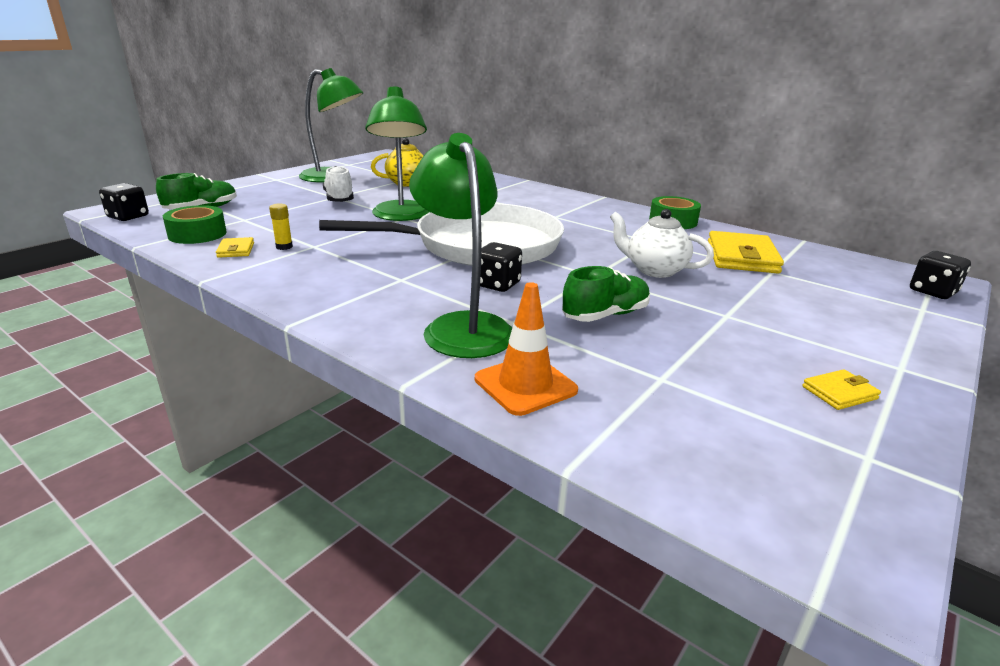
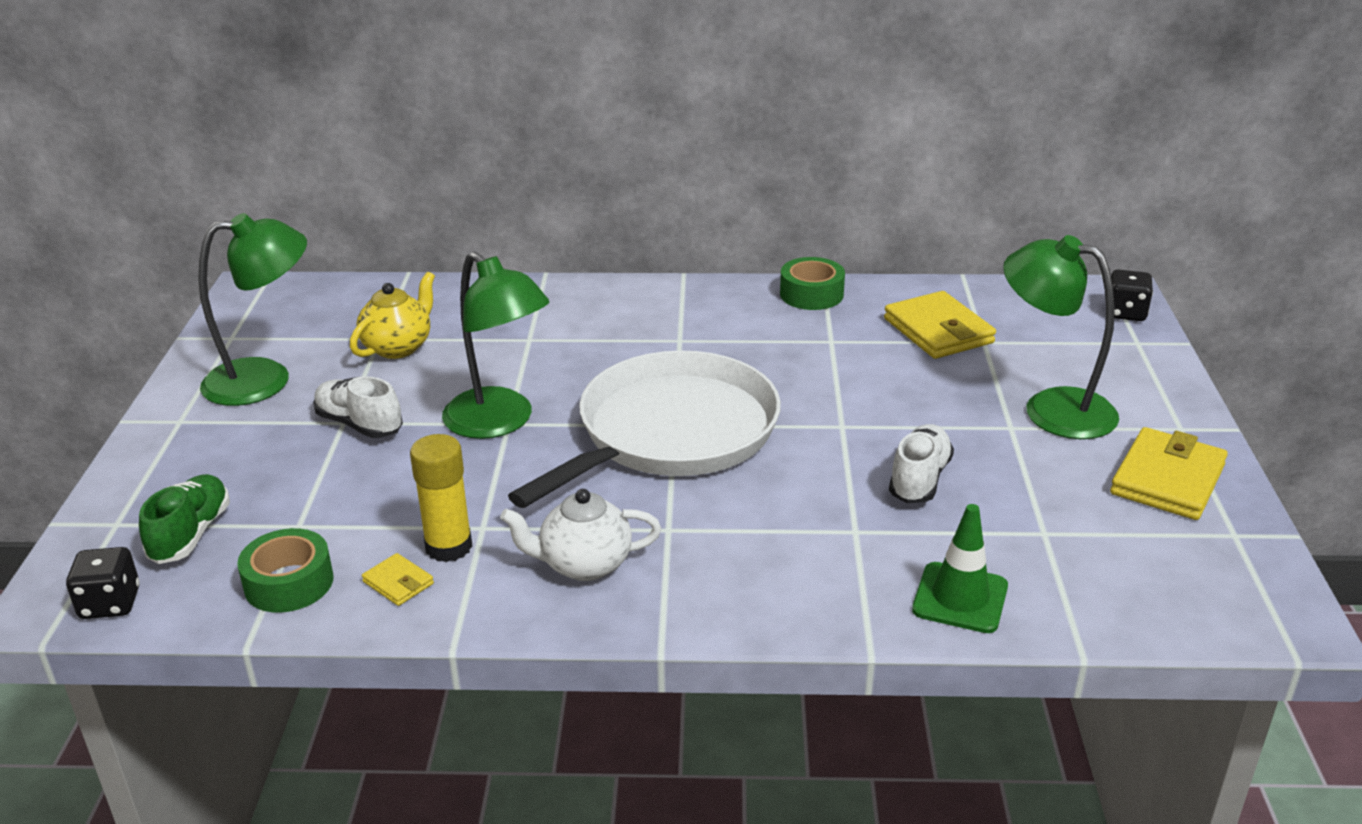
camera: 35 degrees left, 5 degrees up
yellow glue stick [269,203,293,250] -> yellow glue stick [410,434,473,562], size x1.92
green lamp [409,133,512,358] -> green lamp moved to [1003,235,1119,439]
orange traffic cone [475,282,578,416] -> green traffic cone [912,504,1008,633]
black dice [480,242,522,292] -> none
green shoe [562,266,650,322] -> white shoe [889,424,954,503]
white teapot [610,209,714,278] -> white teapot moved to [500,489,661,581]
yellow wallet [802,369,881,410] -> yellow wallet [1110,427,1228,520], size x2.07

